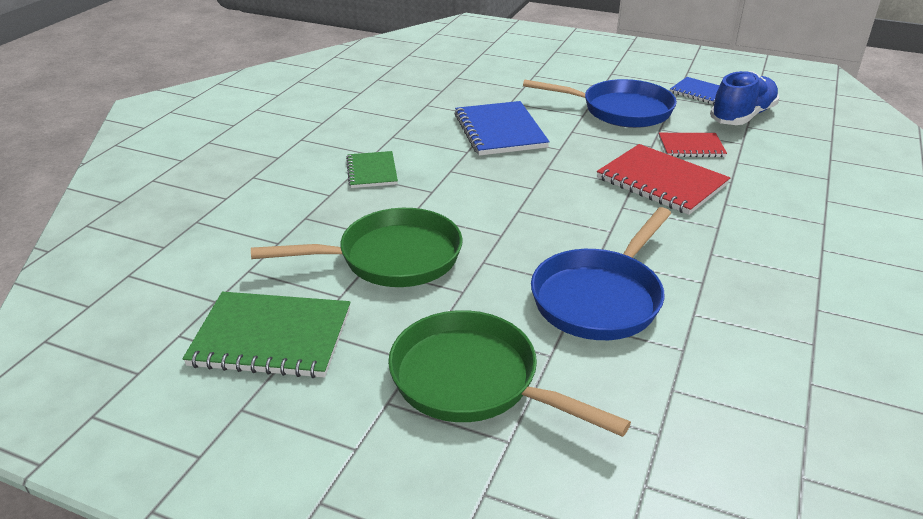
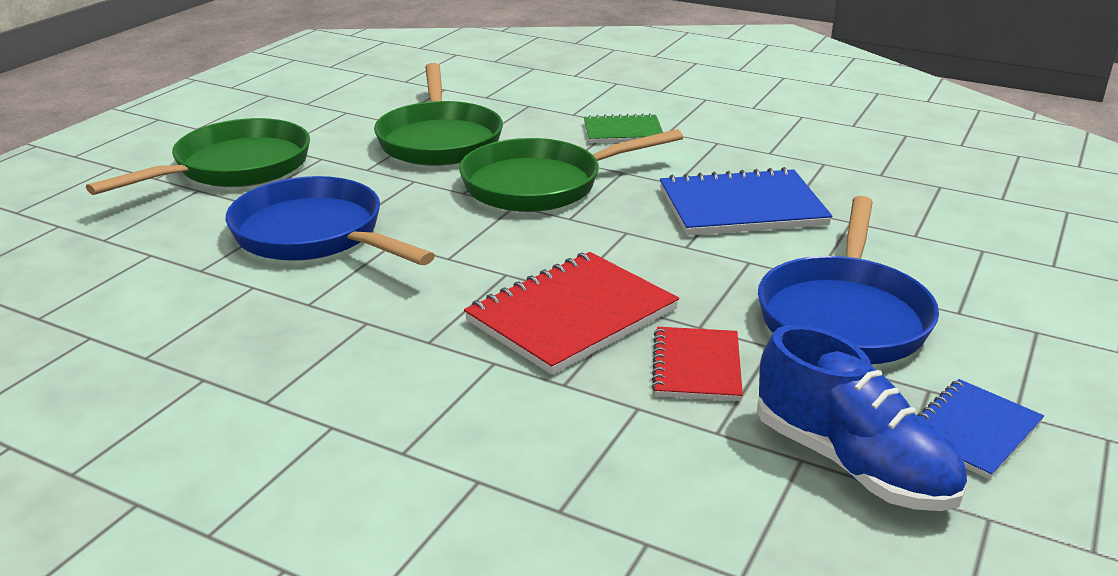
camera: 95 degrees right, 5 degrees down
green notebook [183,292,351,378] -> none
none -> green pan [459,129,683,212]

